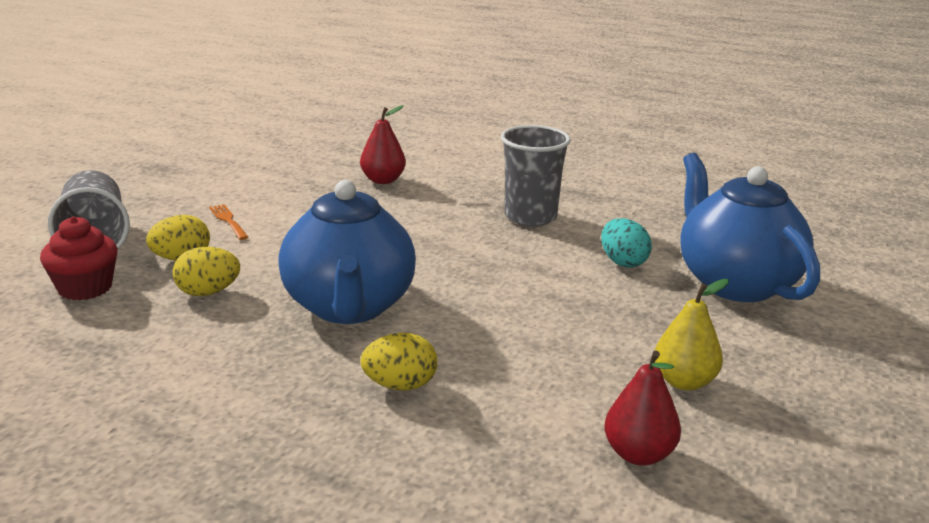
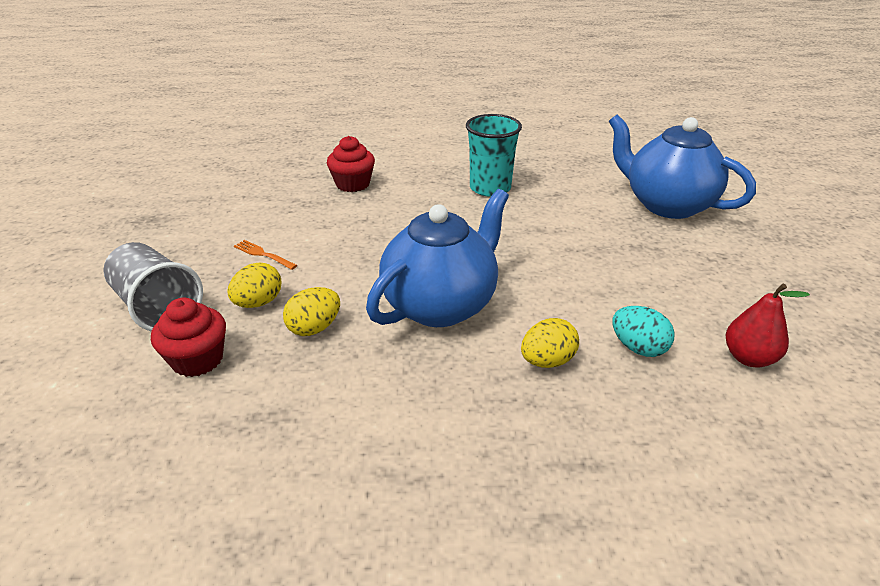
camera: 25 degrees left, 10 degrees up
blue teapot [278,180,416,324] -> blue teapot turned 105 degrees counterclockwise [366,189,509,327]
red pear [360,105,406,184] -> red cupcake [327,136,375,192]
grey cup [501,125,571,226] -> turquoise cup [466,114,522,197]
turquoise egg [601,218,652,268] -> turquoise egg moved to [612,306,675,357]
yellow pear [655,279,729,391] -> none

